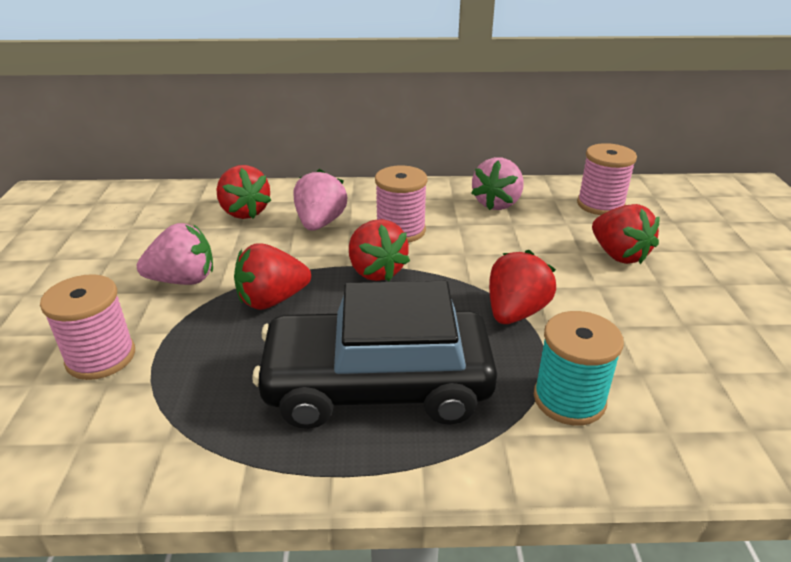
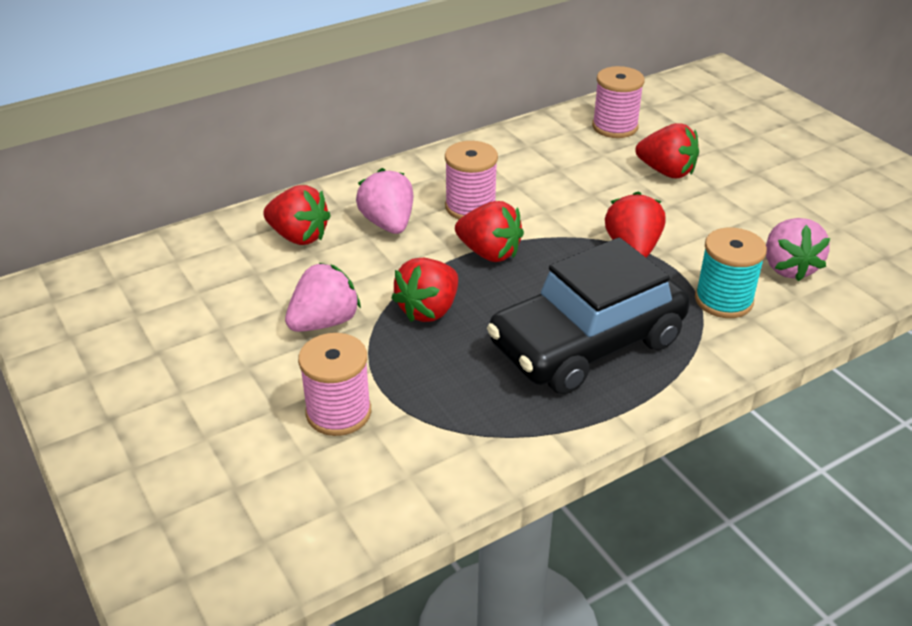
camera: 30 degrees left, 5 degrees up
pink strawberry [471,157,524,210] -> pink strawberry moved to [766,218,830,281]

